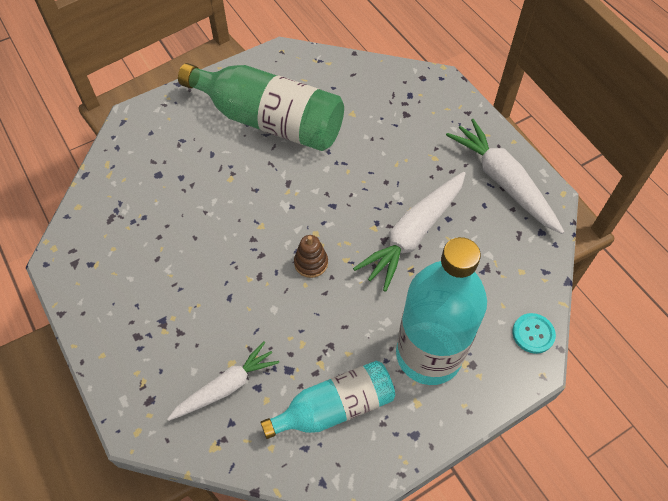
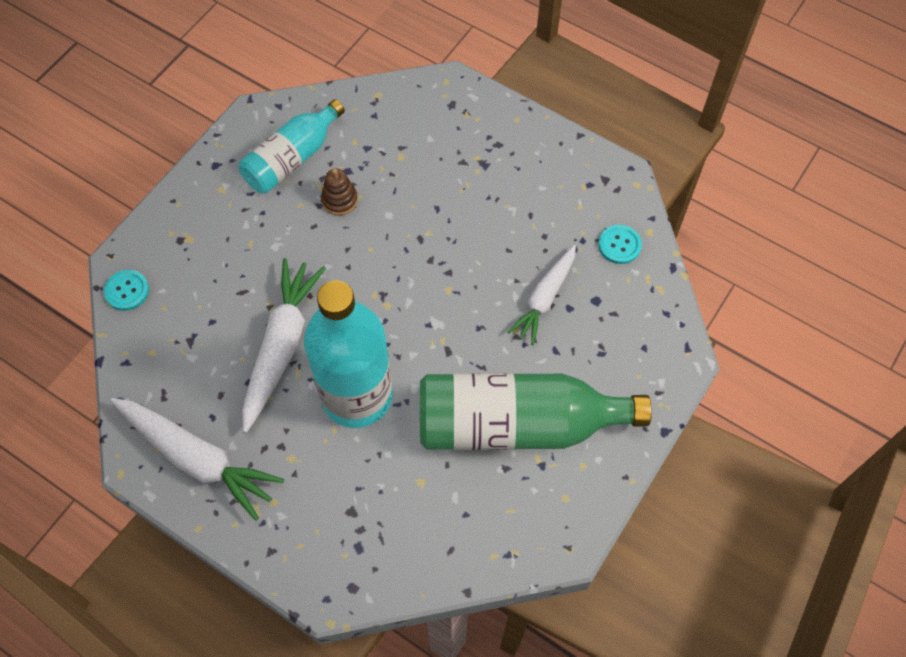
camera: 155 degrees right, 5 degrees up
white carrot [167,341,279,421] -> white carrot moved to [507,245,576,345]
brown stacking toy [294,235,328,278] -> brown stacking toy moved to [321,169,358,215]
turquoise bottle [396,237,487,385] -> turquoise bottle moved to [304,280,393,428]
none -> turquoise button [598,225,642,264]

